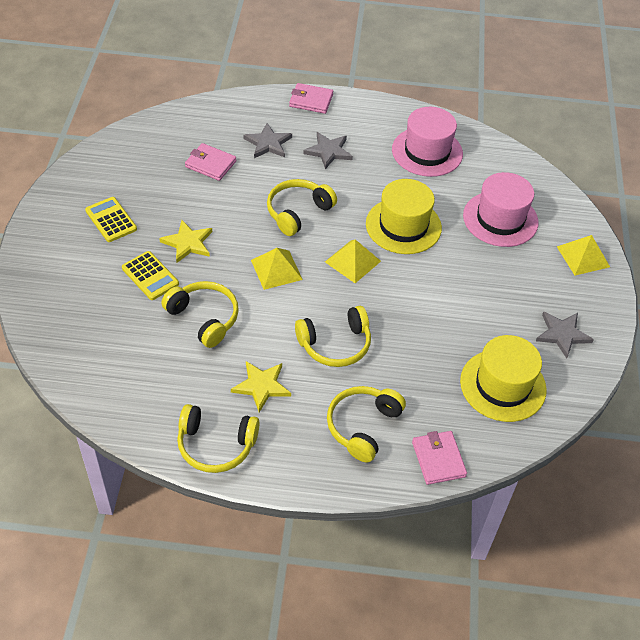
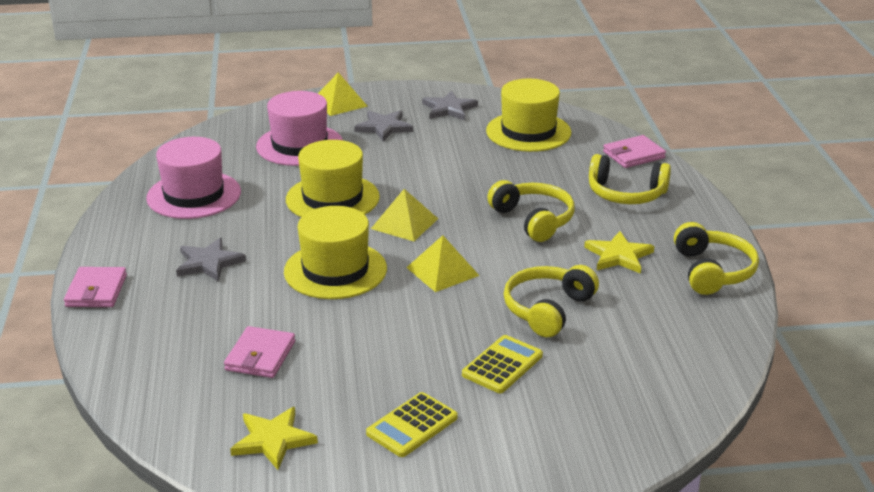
camera: 100 degrees left, 20 degrees down
yellow star [159,220,212,263] -> yellow star moved to [230,407,318,470]
grey star [243,123,292,158] -> grey star moved to [354,110,413,141]
yellow headphones [267,179,337,236] -> yellow hat [284,206,387,299]

